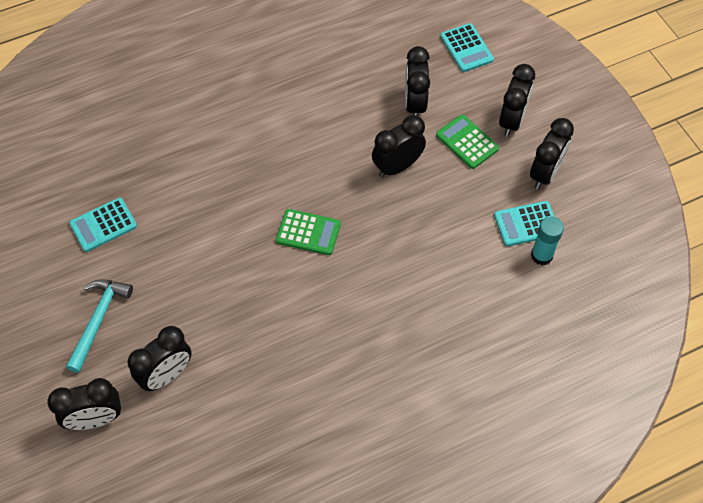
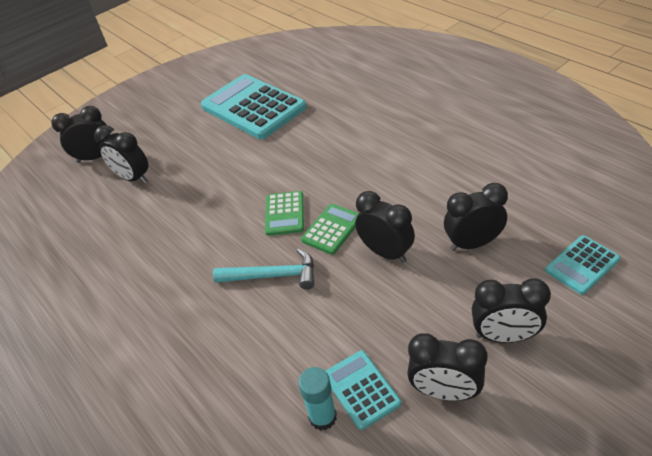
camera: 80 degrees right, 15 degrees down
black clock [48,378,121,430] -> black clock turned 105 degrees clockwise [52,106,110,163]
turquoise hammer [66,279,133,373] -> turquoise hammer moved to [213,248,314,290]
turquoise calculator [69,198,137,252] -> turquoise calculator [201,74,307,139], size x2.08
green calculator [436,114,499,169] -> green calculator moved to [301,204,359,255]

